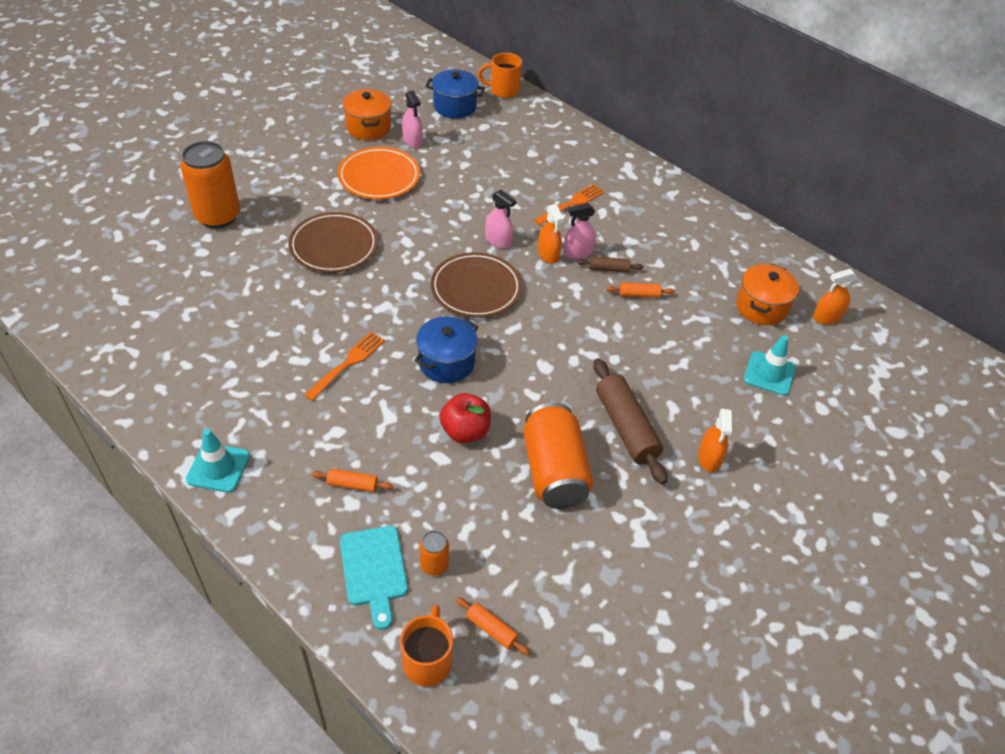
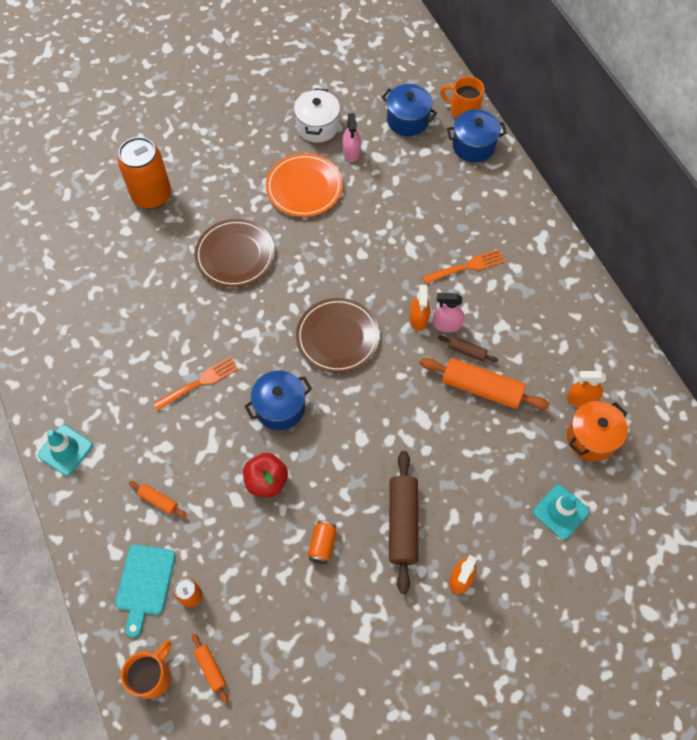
camera: 25 degrees right, 15 degrees up
orange pot [343,89,391,140] -> white pot [294,88,340,143]
pink spray bottle [485,190,516,249] -> none
orange can [523,403,594,509] -> orange can [308,521,337,564], size x0.46
orange rolling pin [606,283,675,298] -> orange rolling pin [419,358,549,410], size x2.05
orange spray bottle [813,269,858,325] -> orange spray bottle moved to [567,371,606,407]
none -> blue pot [447,109,507,162]

